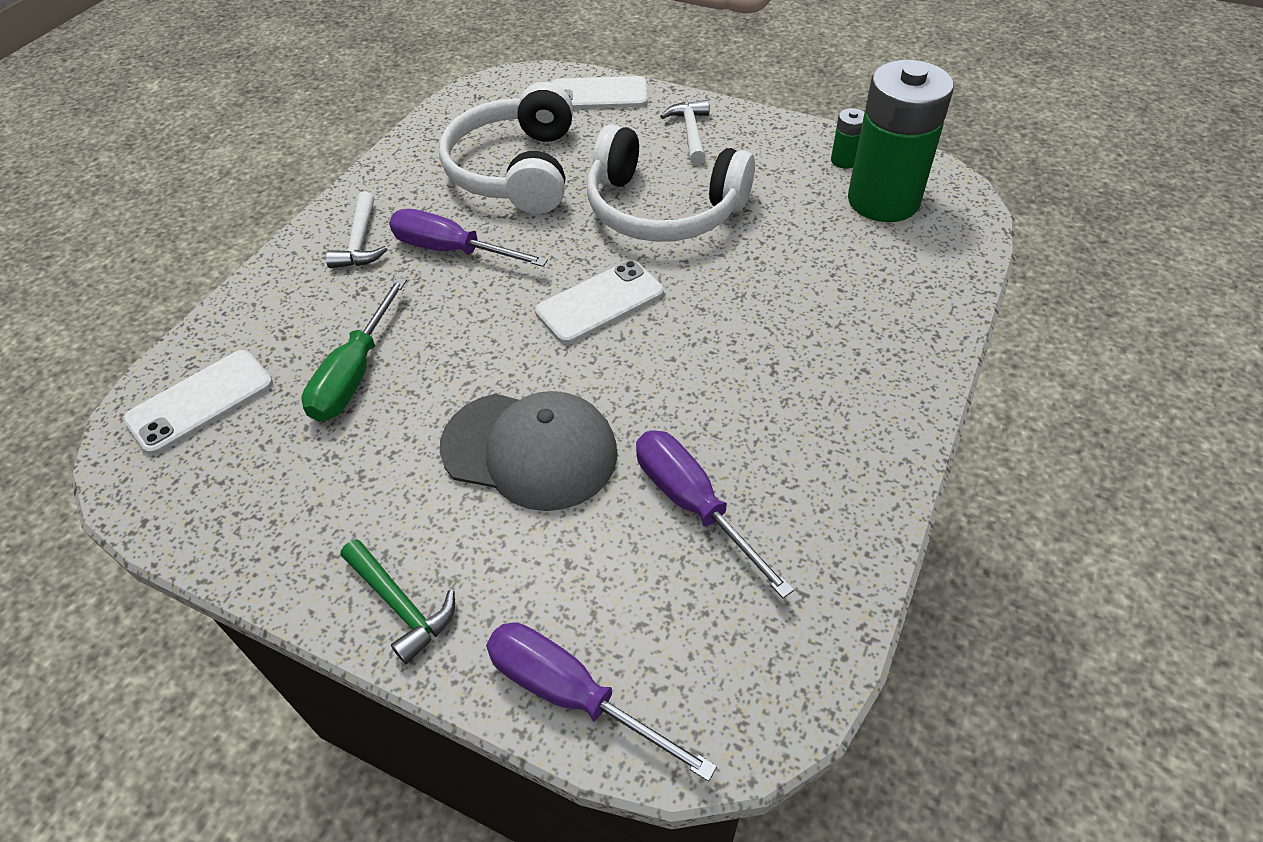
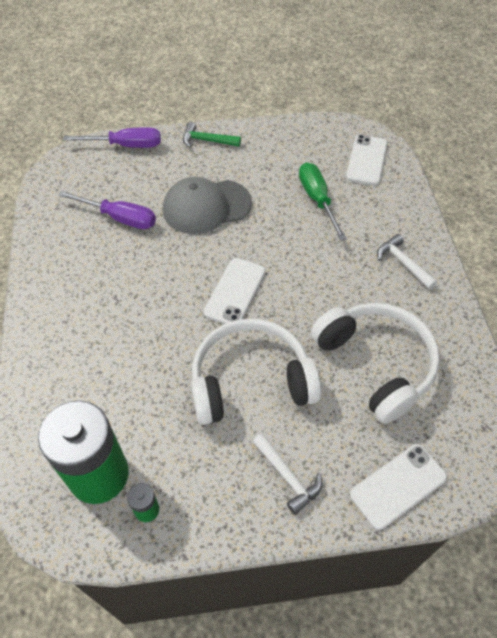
camera: 145 degrees right, 5 degrees up
purple screwdriver [389,209,548,267] -> none

